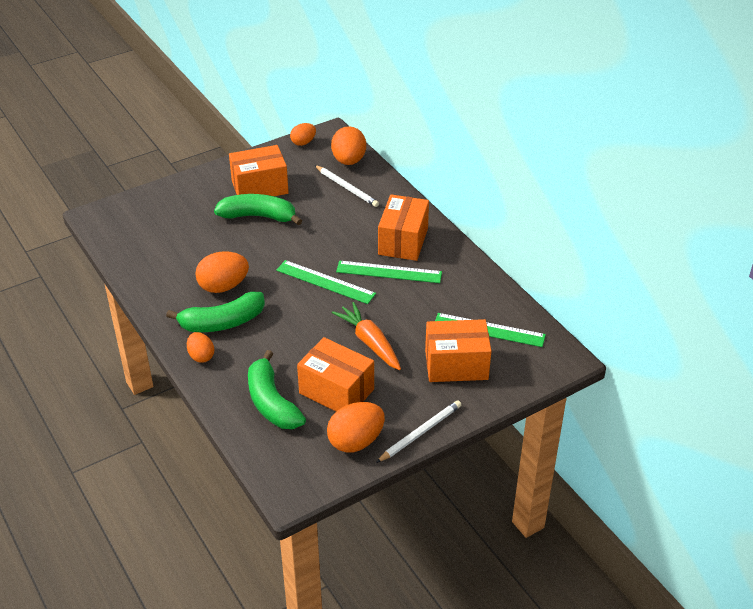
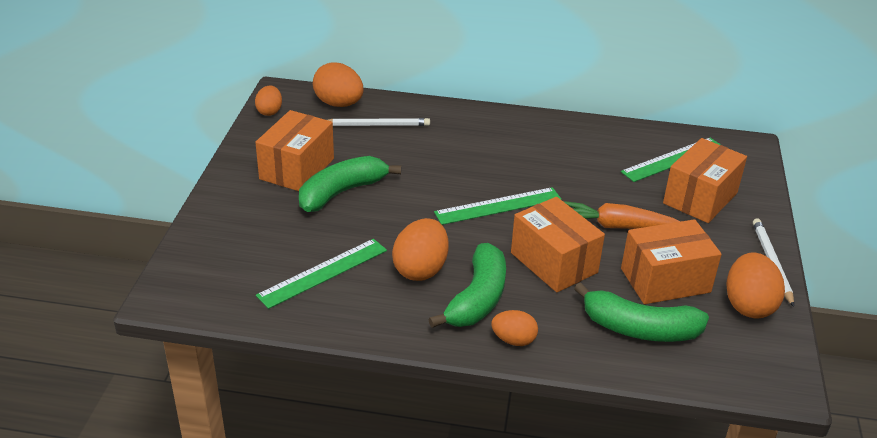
camera: 50 degrees left, 5 degrees down
green ruler [336,261,442,283] -> green ruler moved to [256,239,387,309]
orange box [378,195,429,261] -> orange box moved to [511,197,605,292]

